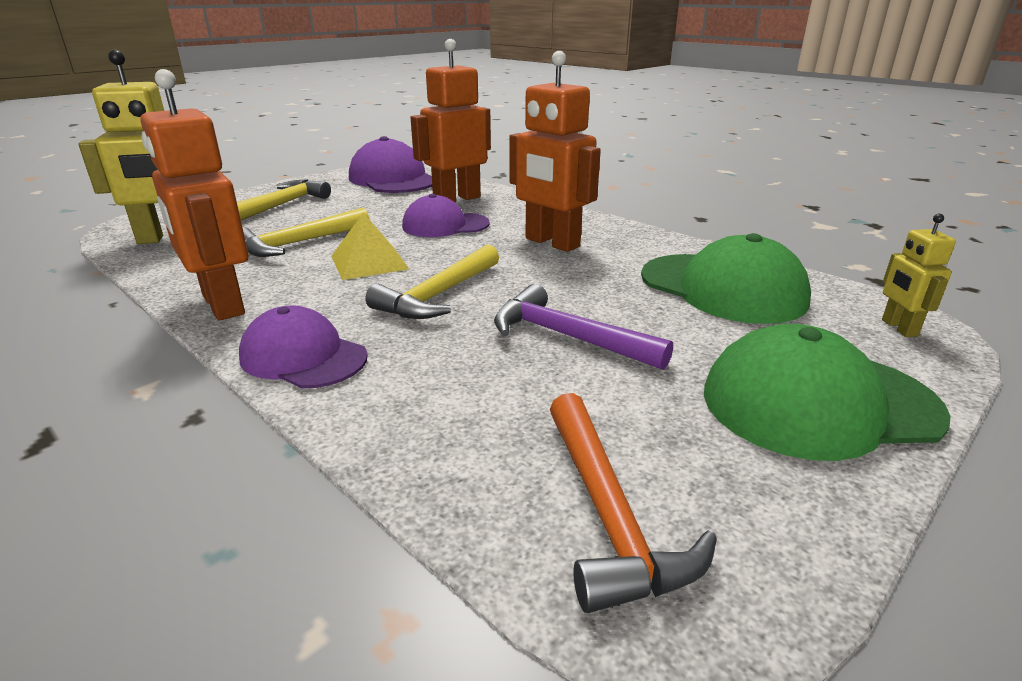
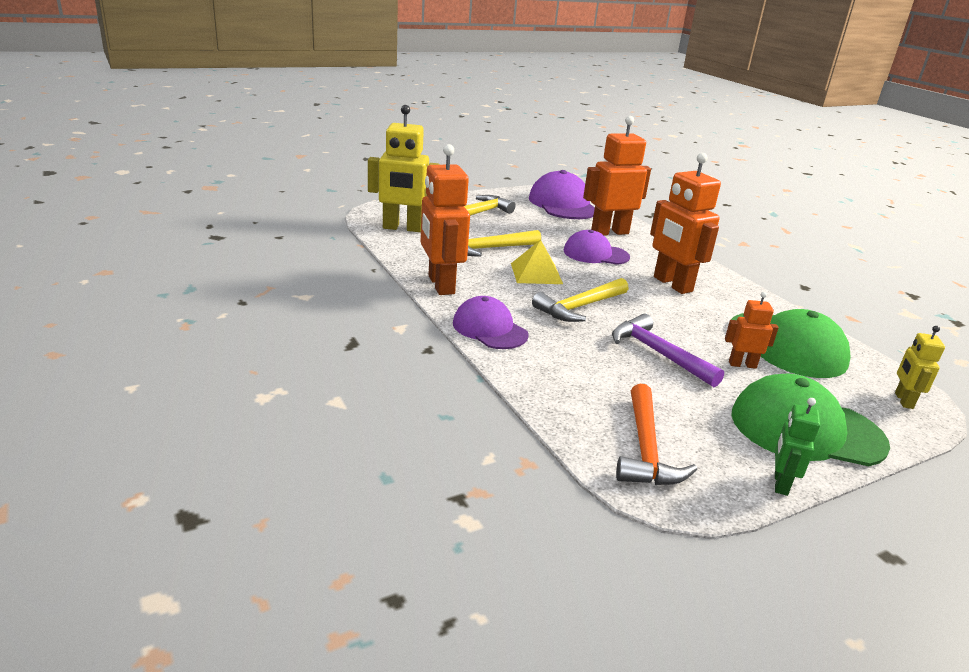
camera: 15 degrees right, 0 degrees up
none -> orange robot [725,292,779,369]
none -> green robot [775,398,820,496]

